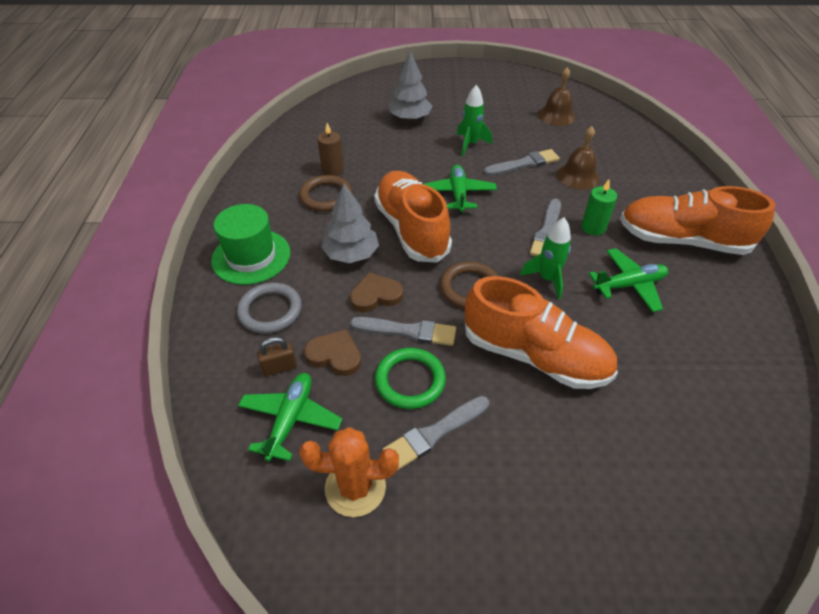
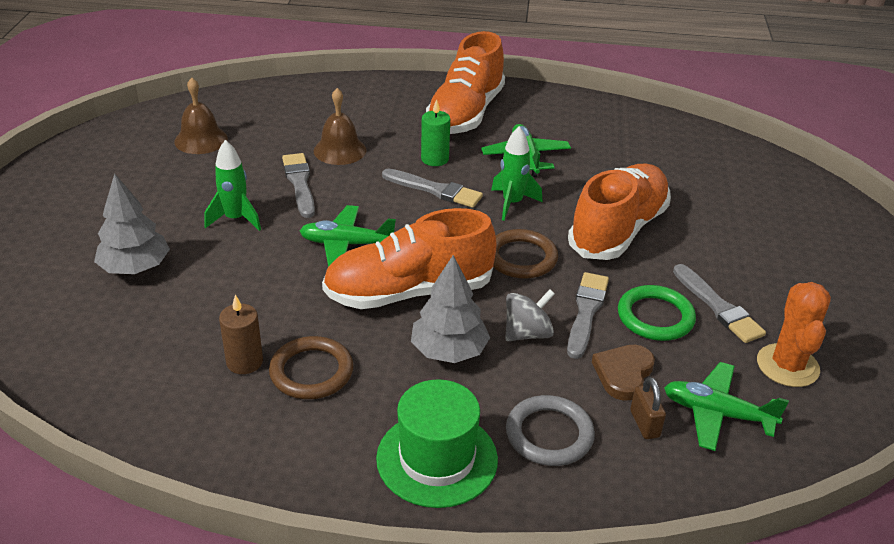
camera: 85 degrees left, 10 degrees down
brown heart [350,272,403,312] -> grey spinning top [505,289,555,341]

